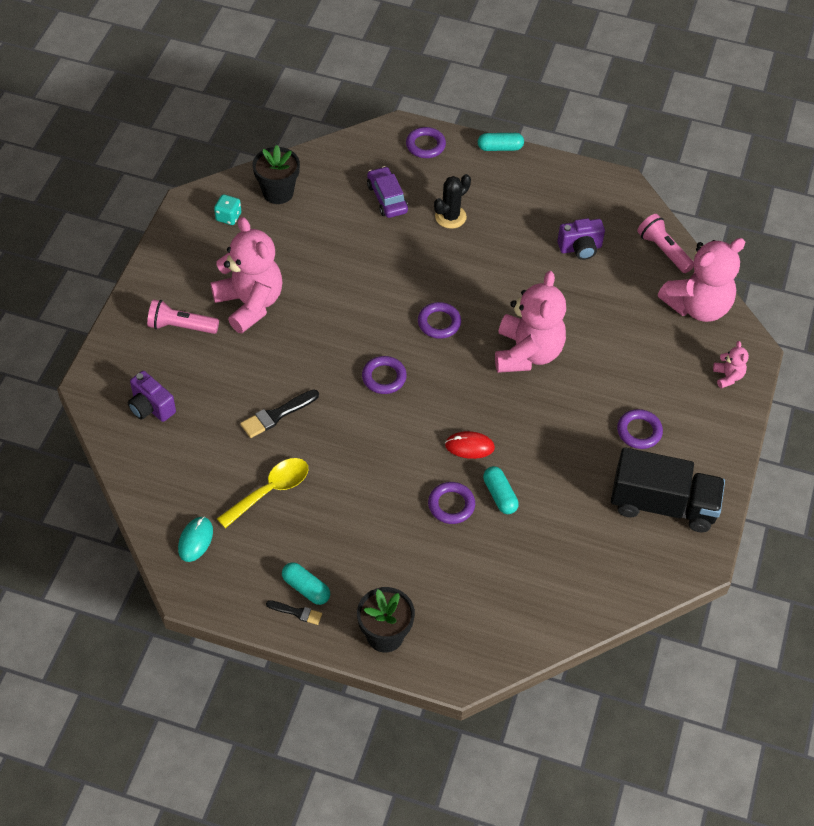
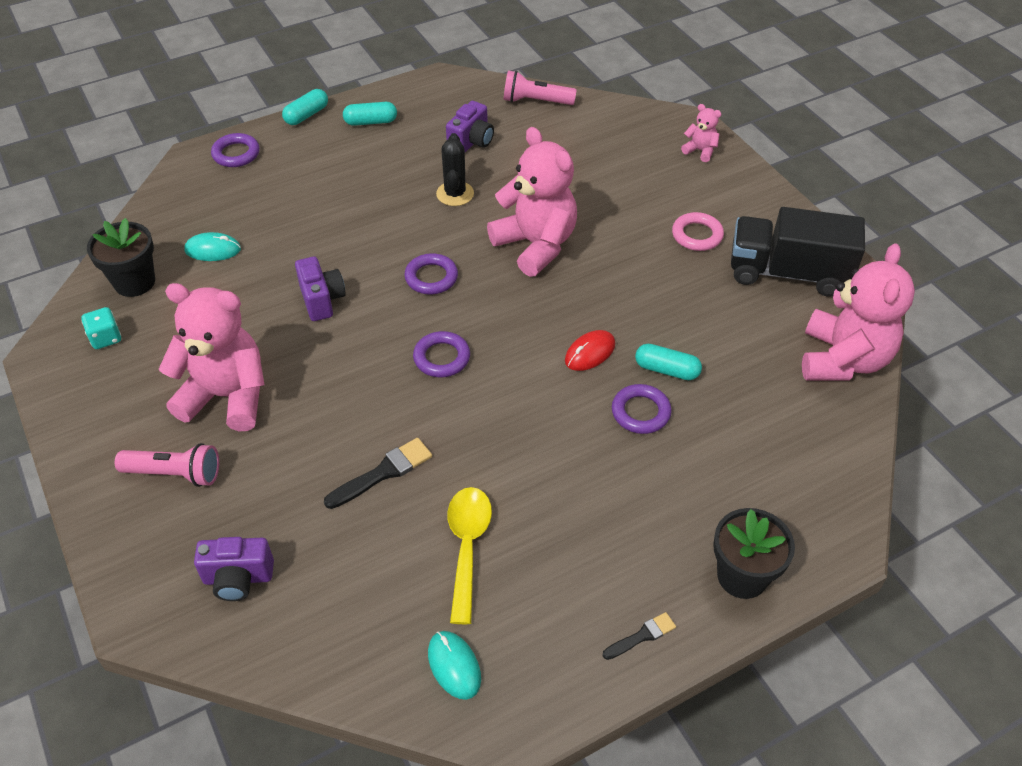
camera: 45 degrees left, 5 degrees down
pink flashlight [147,299,219,334] -> pink flashlight turned 135 degrees counterclockwise [115,443,219,487]
black brush [240,389,319,438] -> black brush turned 135 degrees counterclockwise [324,438,432,509]
turquoise capsule [282,562,330,605] -> turquoise capsule moved to [343,102,397,126]
purple car [367,166,408,218] -> none
black cactus [434,174,471,229] -> black cactus moved to [436,133,474,206]
black truck [611,447,725,533] -> black truck turned 135 degrees counterclockwise [731,207,865,296]
purple ring [617,409,663,449] -> pink ring [672,212,724,251]
pink teddy bear [658,238,745,322] -> pink teddy bear moved to [802,243,915,381]
none -> turquoise mouse [184,232,241,261]
none -> purple camera [295,256,346,321]

